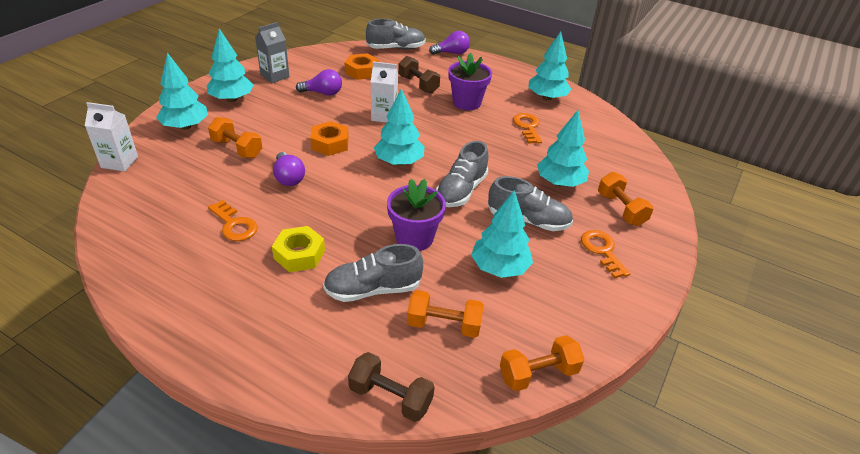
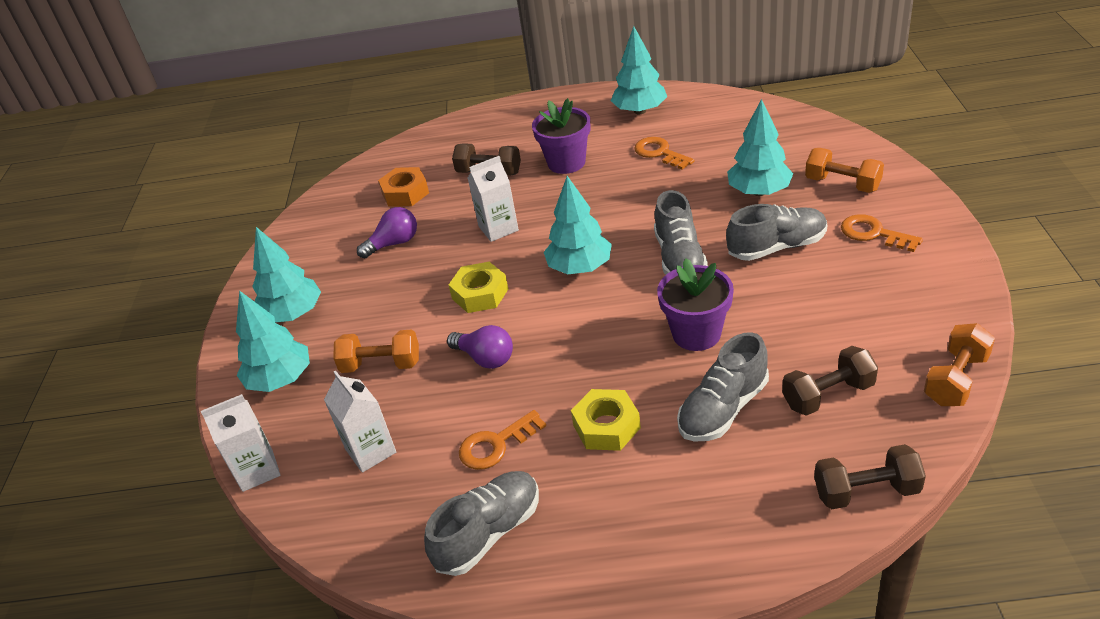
camera: 25 degrees left, 0 degrees up
orange key [208,200,258,241] -> orange key turned 135 degrees clockwise [459,410,546,470]
grey carton [255,22,290,83] -> none
orange nut [310,121,349,156] -> yellow nut [448,262,508,313]
grey shoe [366,19,426,50] -> grey shoe moved to [424,471,539,576]
orange dumbbell [407,290,484,338] -> brown dumbbell [782,346,878,416]
purple light bulb [429,31,470,55] -> none
turquoise tree [471,190,533,278] -> none
none -> white carton [324,370,396,473]

